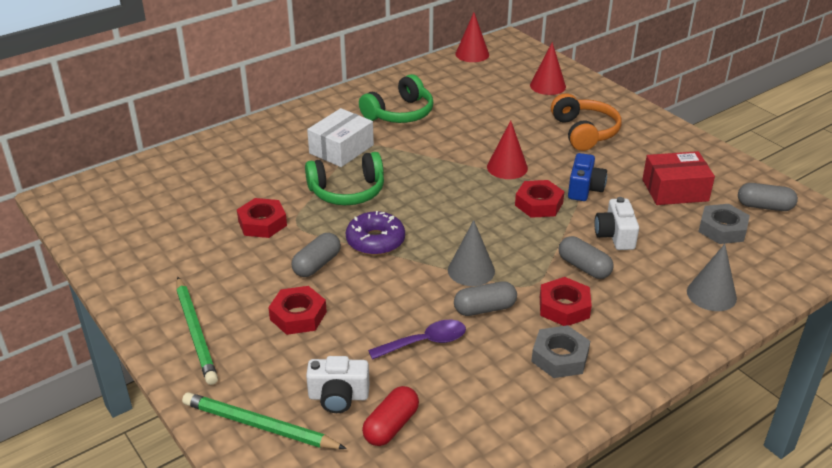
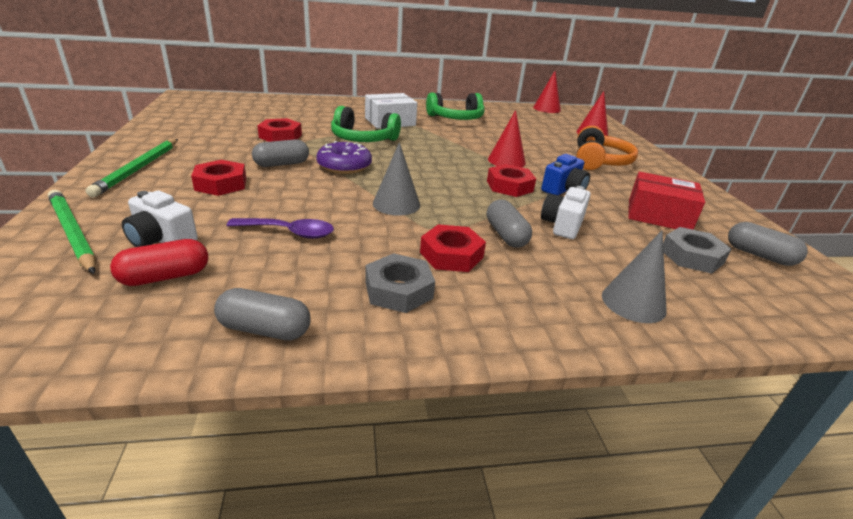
camera: 25 degrees right, 5 degrees down
grey capsule [454,281,517,316] -> grey capsule moved to [214,288,311,340]

